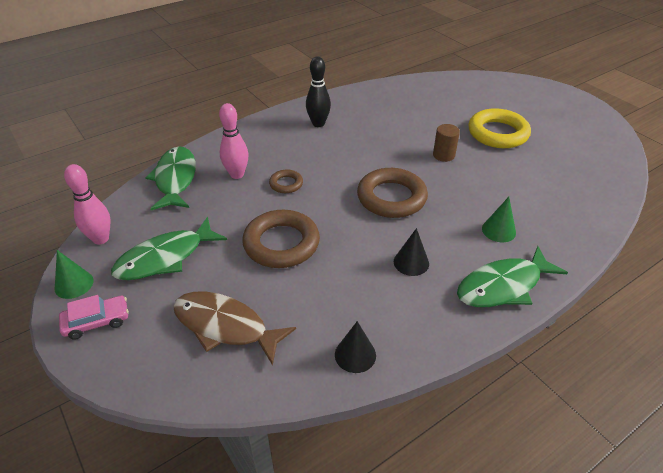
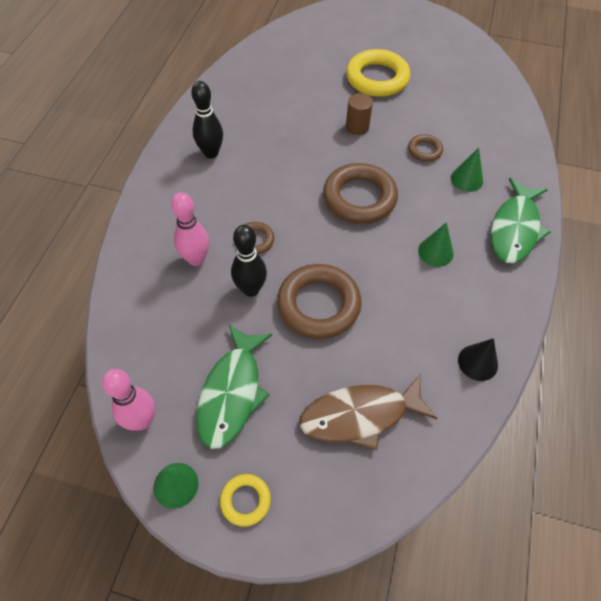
camera: 40 degrees left, 15 degrees up
pink car [59,295,129,340] -> yellow ring [220,474,271,526]
green fish [145,147,196,210] -> none
black cone [394,228,429,276] -> green cone [418,222,454,267]
none -> black bowling pin [231,225,267,297]
none -> brown ring [408,134,443,162]

